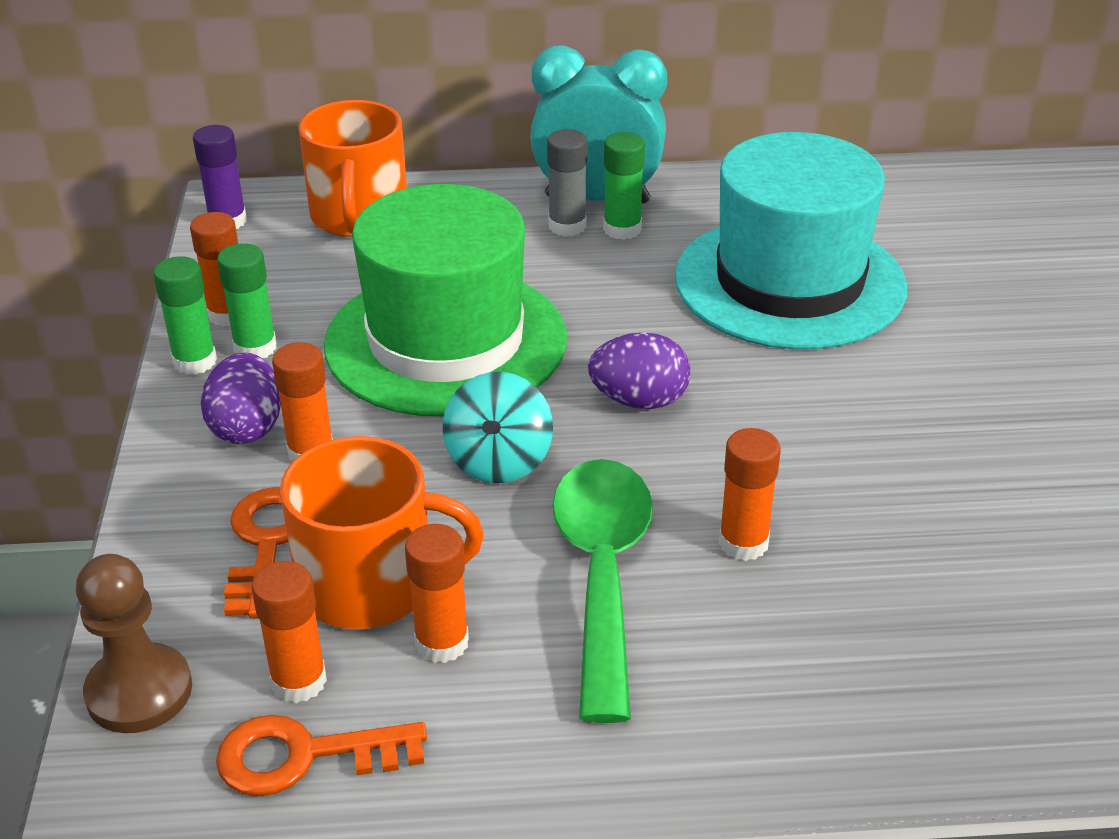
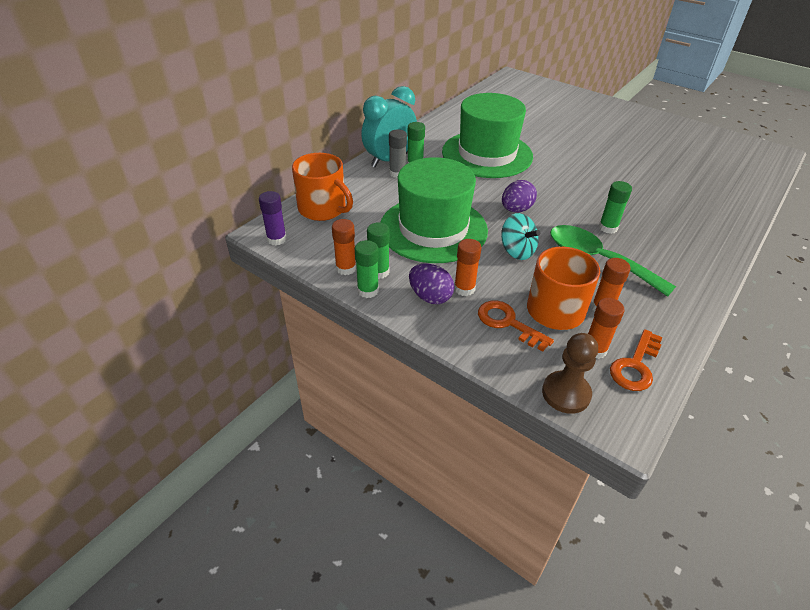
camera: 50 degrees left, 5 degrees up
turquoise hat [675,132,907,349] -> green hat [442,93,533,178]
orange glue stick [719,428,781,561] -> green glue stick [599,181,632,234]

